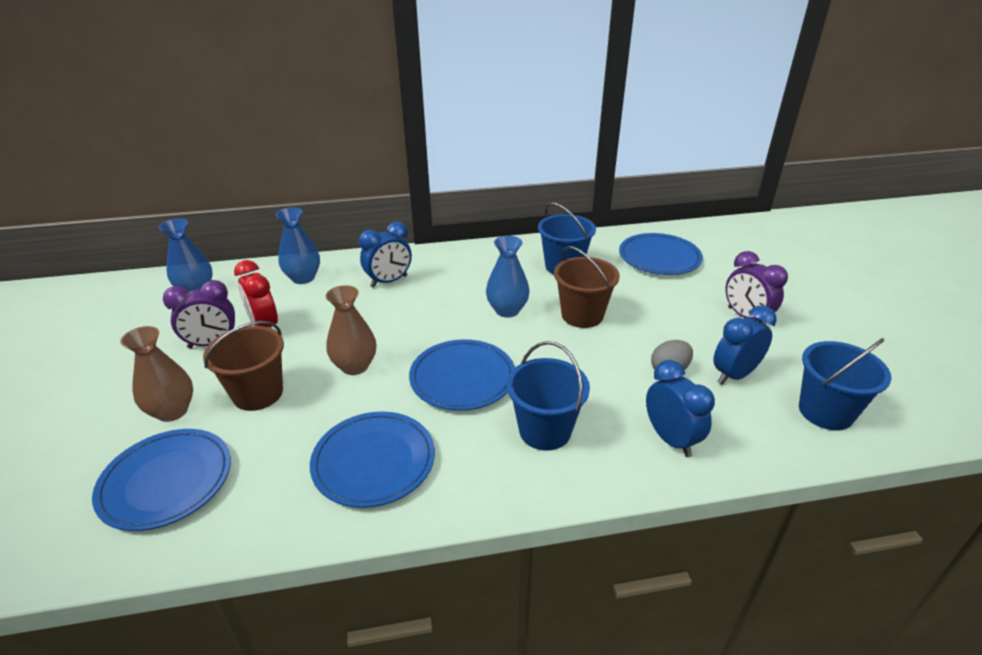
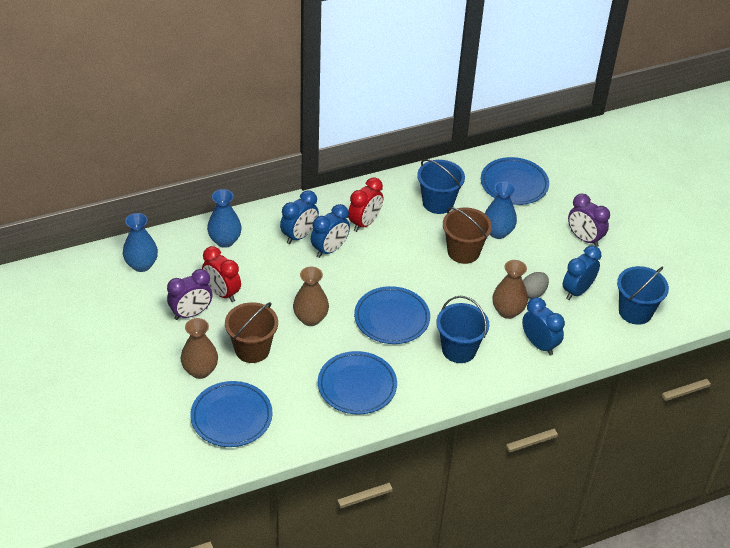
camera: 15 degrees left, 10 degrees up
blue vase [486,235,530,318] -> blue vase moved to [485,181,517,239]
none -> blue clock [311,204,350,258]
none -> red clock [348,177,383,232]
none -> brown vase [492,260,528,319]

